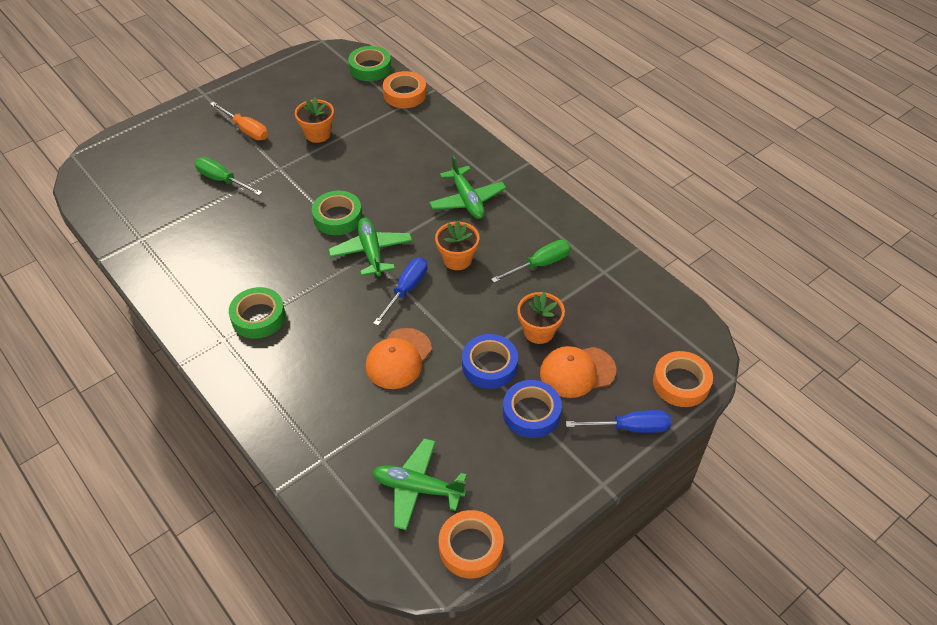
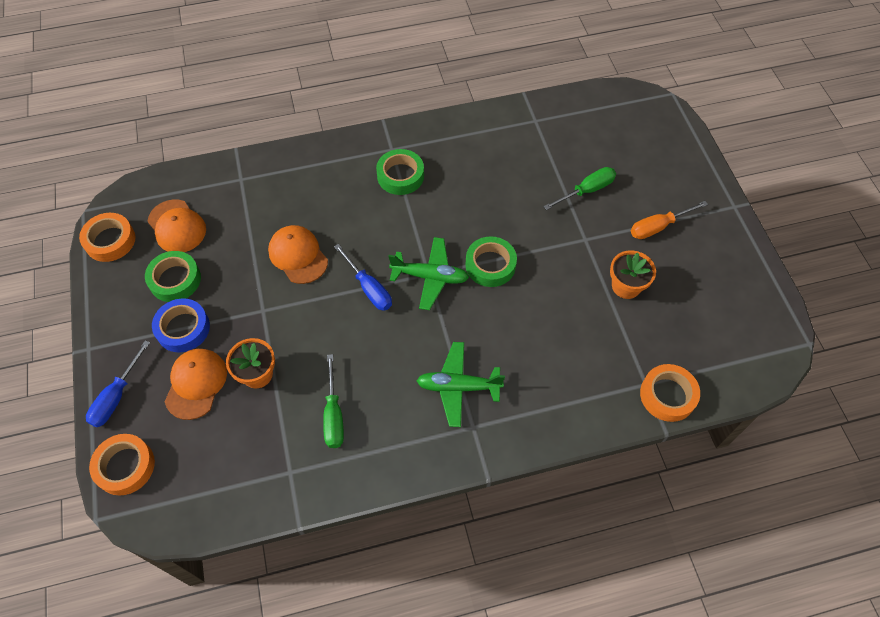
camera: 115 degrees right, 10 degrees up
green tape [348,46,391,81] -> green tape moved to [145,251,201,302]
green plane [372,438,467,530] -> orange cap [147,199,206,252]
orange flower pot [435,220,480,270] -> none
blue tape [462,334,518,389] -> none

